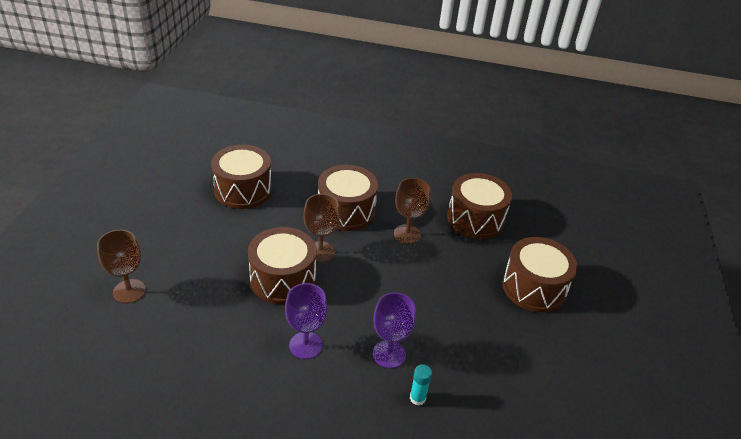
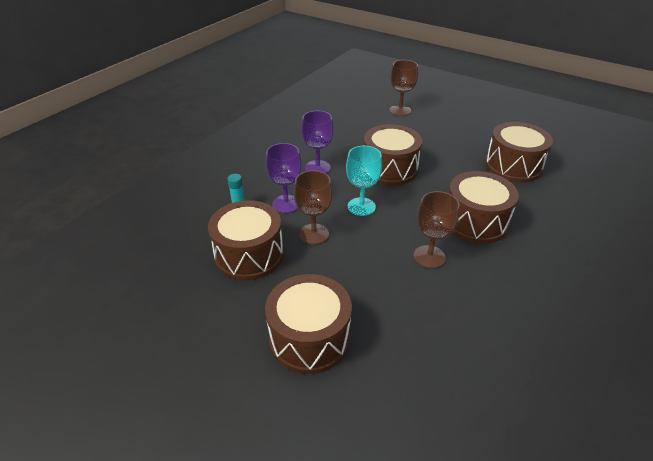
camera: 115 degrees right, 0 degrees up
brown goblet [303,194,340,262] -> brown goblet moved to [294,170,332,245]
brown drum [447,173,512,239] -> brown drum moved to [208,200,283,281]
none -> turquoise goblet [346,146,382,216]

